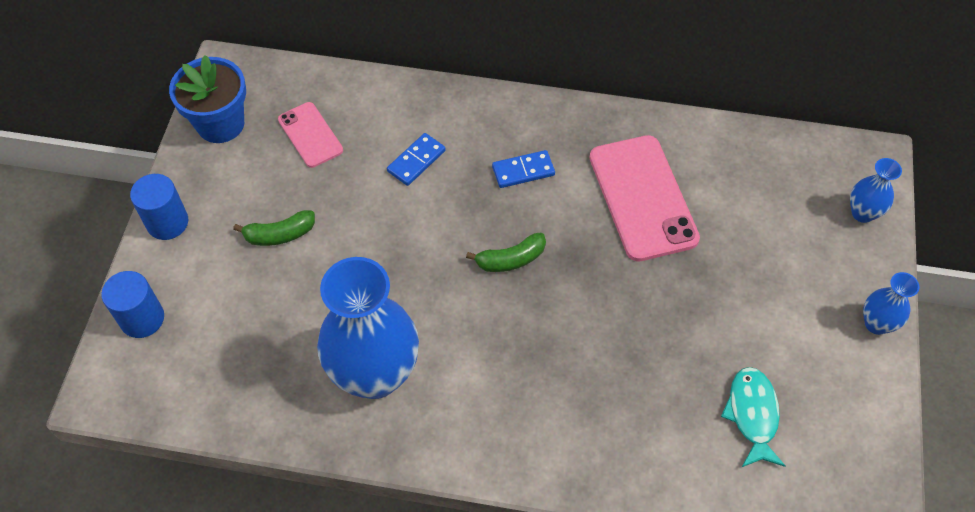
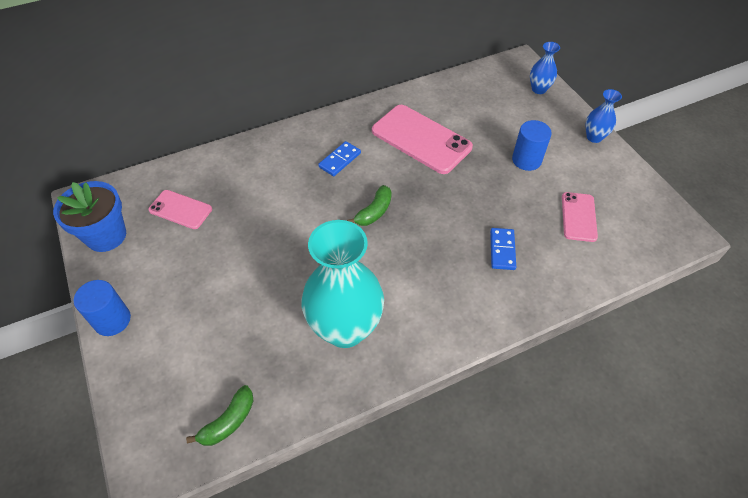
camera: 35 degrees left, 5 degrees down
blue cylinder [101,271,164,338] -> blue cylinder moved to [512,120,552,171]
green banana [233,210,315,246] -> green banana moved to [186,385,254,446]
blue vase [317,257,419,399] -> turquoise vase [301,220,384,348]
blue domino [387,133,446,186] -> blue domino moved to [490,228,516,270]
turquoise fish [721,367,785,467] -> pink phone [562,192,598,242]

